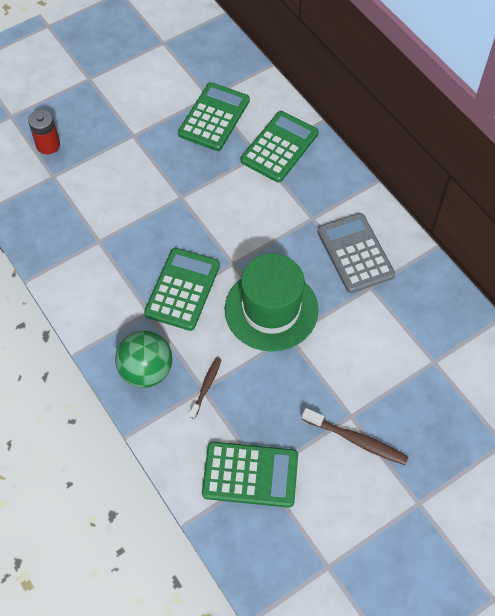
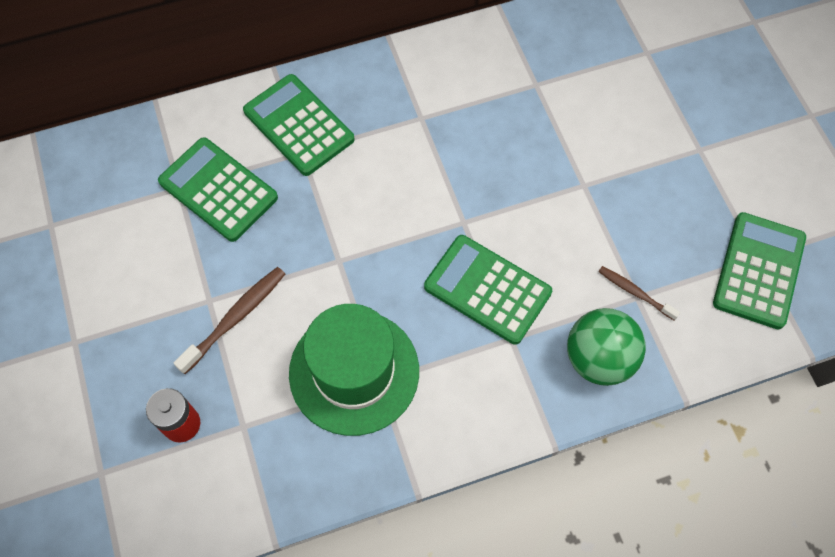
camera: 75 degrees left, 5 degrees up
green hat [225,254,318,352] -> green hat moved to [289,304,419,436]
brown toothbrush [302,408,409,465] -> brown toothbrush moved to [174,267,285,374]
grey calculator [318,213,395,293] -> none

